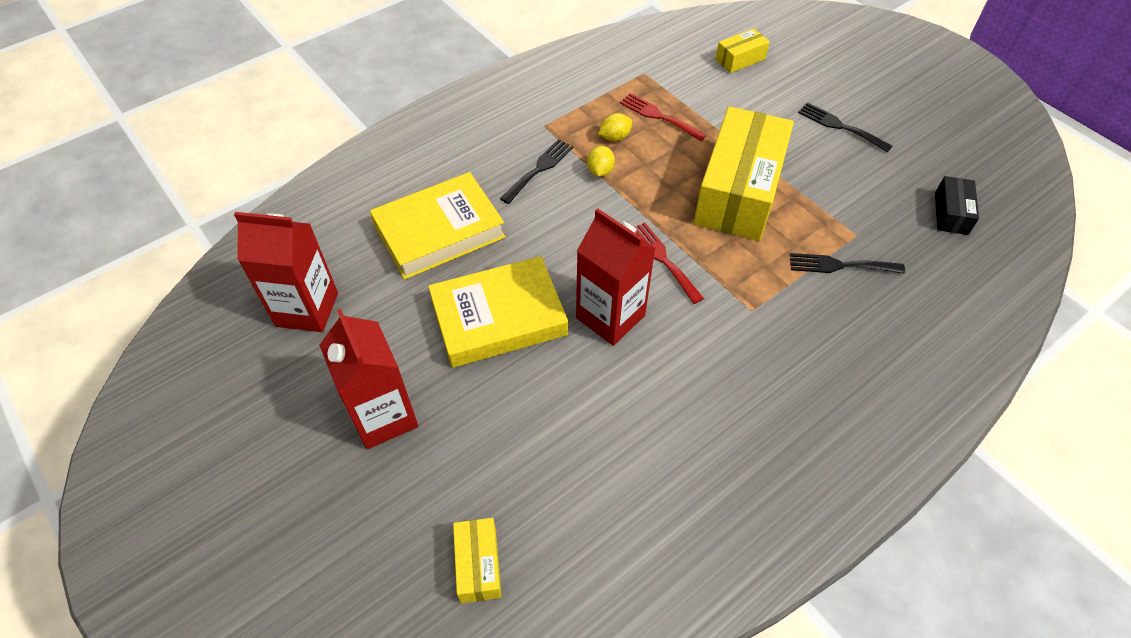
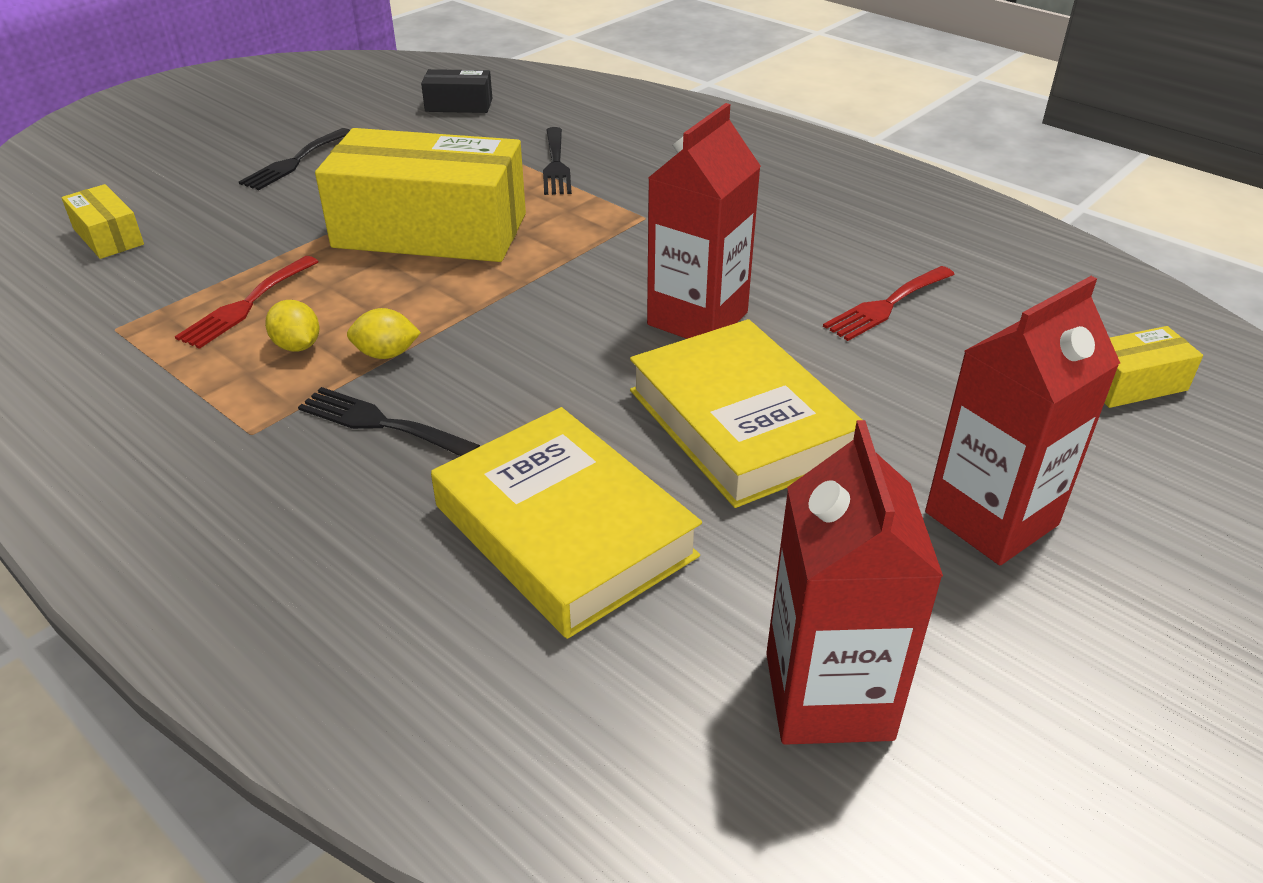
camera: 100 degrees left, 15 degrees down
red fork [635,222,704,304] -> red fork moved to [823,266,955,341]

